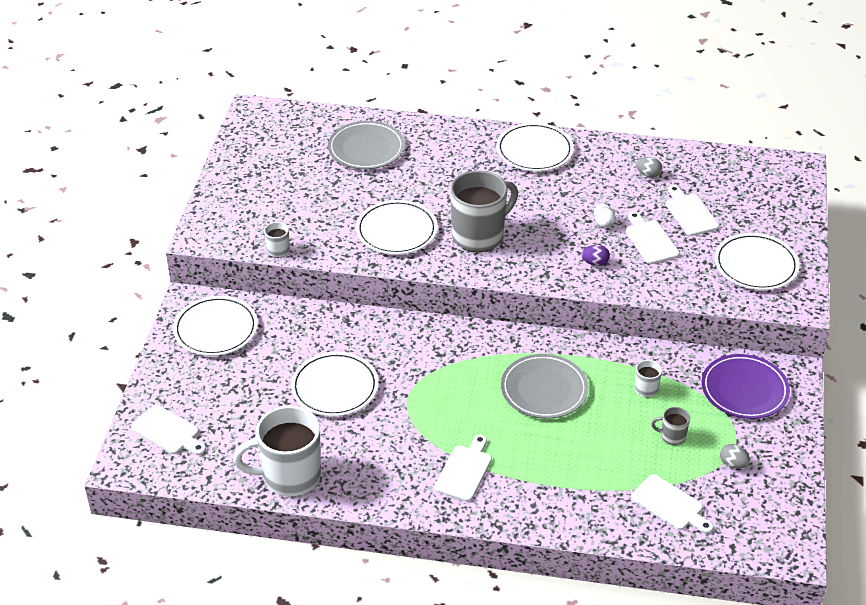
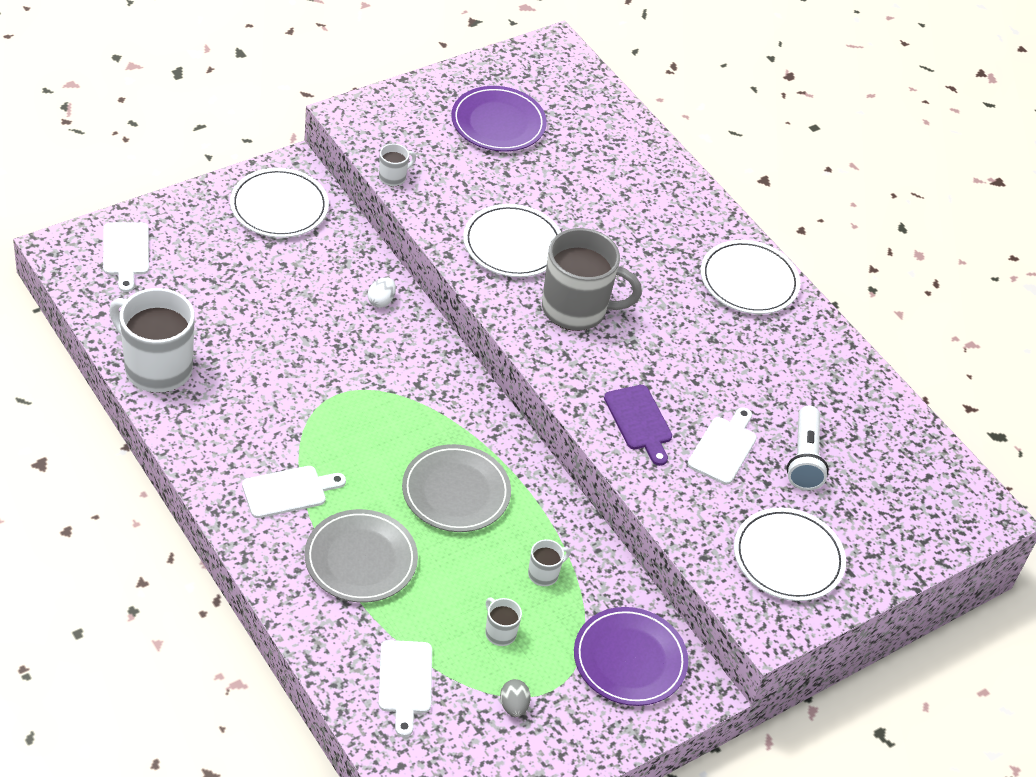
camera: 40 degrees right, 5 degrees up
white plate [291,352,378,417] -> none
grey plate [328,121,405,169] -> grey plate moved to [305,509,418,603]
purple egg [581,245,610,266] -> purple cutting board [604,385,672,466]
white egg [594,204,616,228] -> white egg moved to [367,277,396,308]
grey egg [636,157,662,178] -> none
grey mug [651,407,690,445] -> white mug [485,598,522,646]
white cutting board [666,185,719,236] -> white flashlight [787,406,829,490]
none -> purple plate [451,86,547,152]

